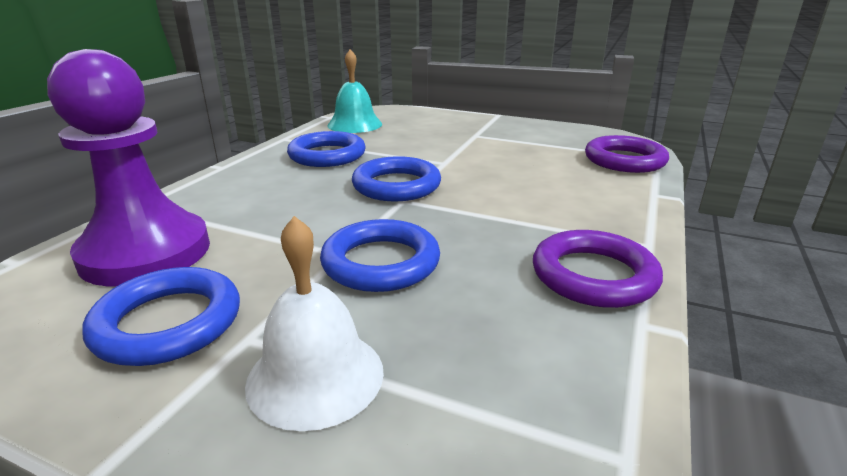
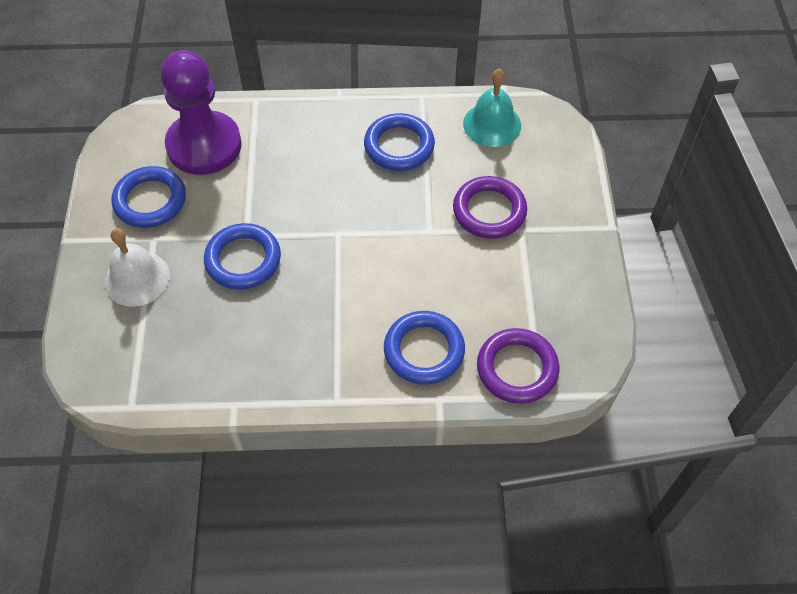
camera: 65 degrees right, 30 degrees up
blue ring [352,156,441,202] -> blue ring moved to [384,311,465,385]
purple ring [533,230,663,308] -> purple ring moved to [453,176,527,239]

